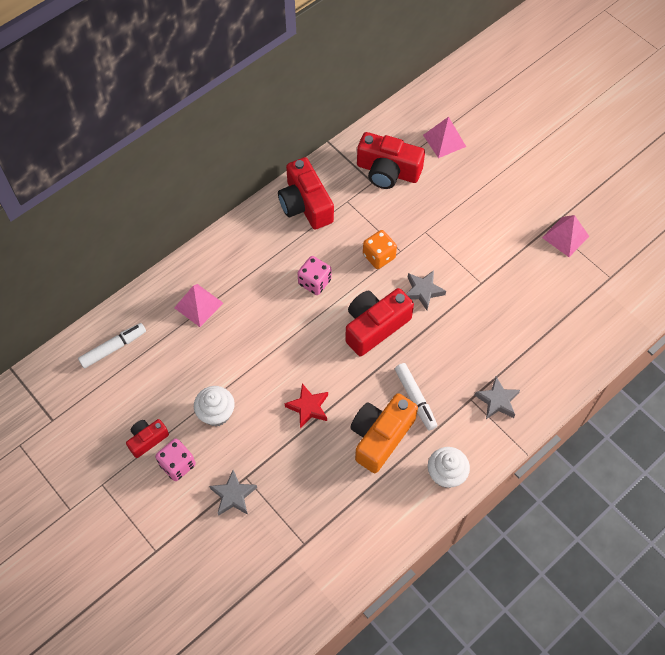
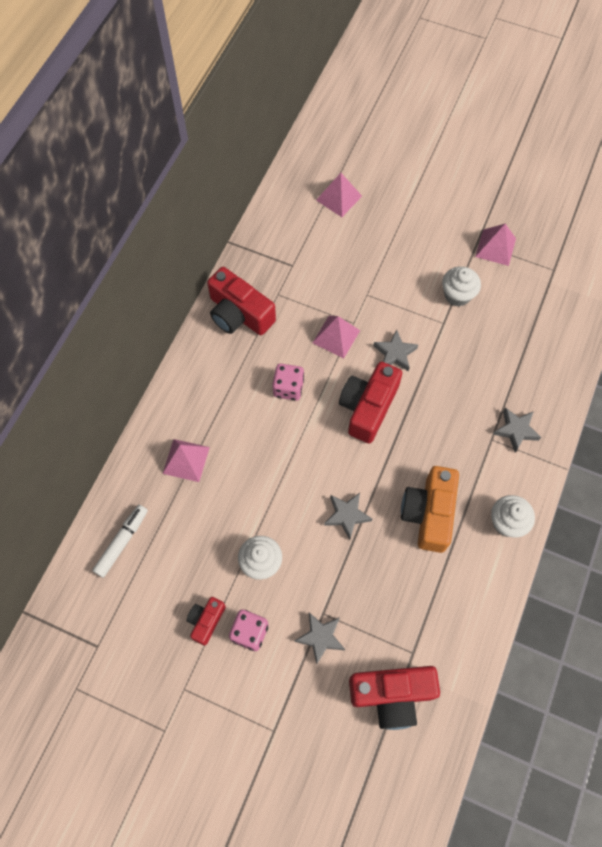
camera: 25 degrees left, 5 degrees up
red star [285,384,328,428] -> grey star [324,493,372,540]
red camera [357,132,425,189] -> red camera moved to [349,666,440,730]
orange dice [363,230,397,269] -> pink pyramid [313,316,360,358]
white marker [395,363,437,430] -> none
none -> white cupcake [442,266,481,306]

